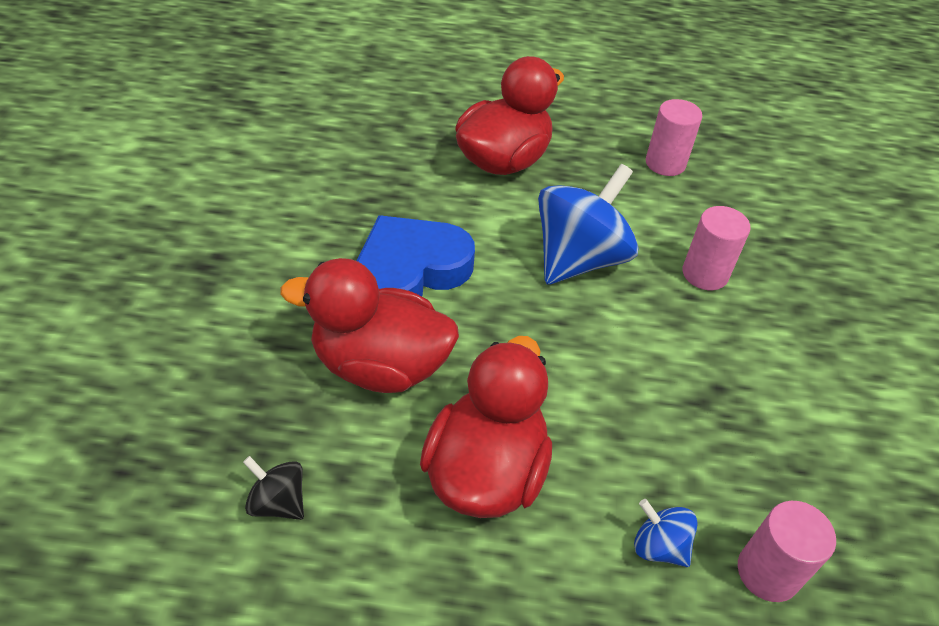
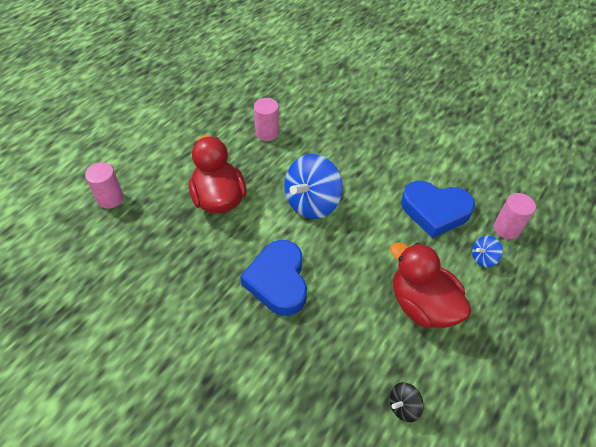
camera: 60 degrees left, 5 degrees up
red duck [280,258,459,393] -> none
blue spinning top [538,164,639,284] -> blue spinning top turned 120 degrees counterclockwise [284,154,343,219]
pink cylinder [682,206,751,290] -> pink cylinder moved to [85,162,124,209]
none -> blue heart [401,181,475,238]

